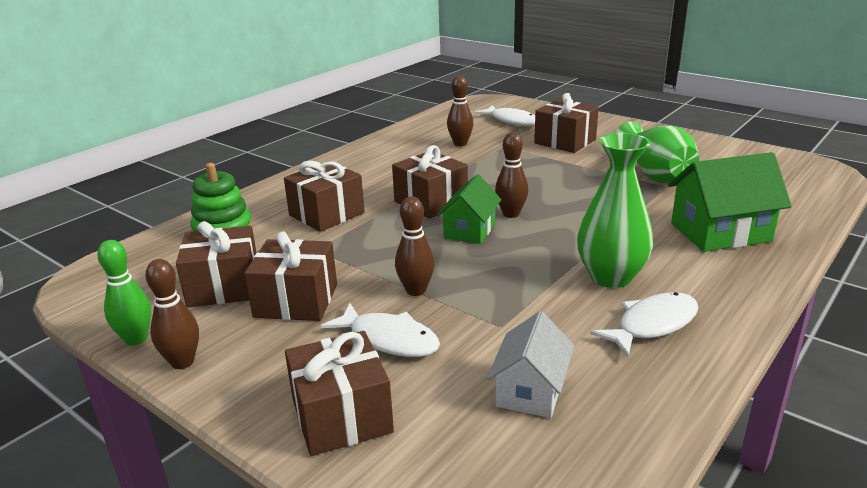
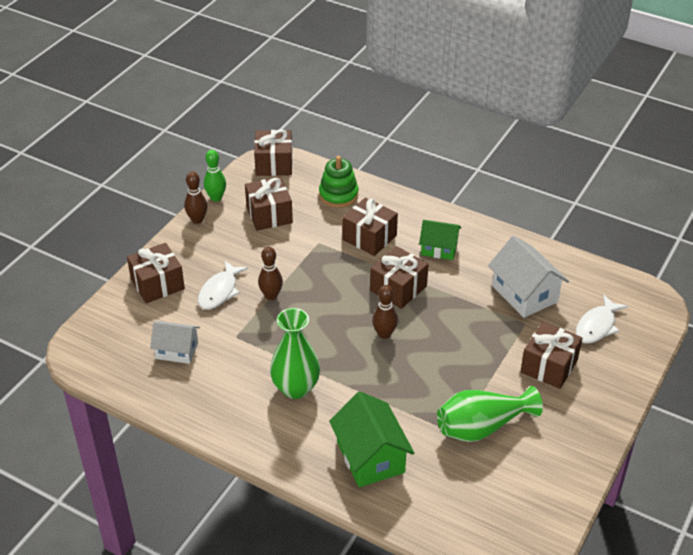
camera: 80 degrees right, 15 degrees up
brown gift [244,232,337,321] -> brown gift moved to [254,129,293,176]
green house [437,174,501,244] -> green house moved to [419,220,461,260]
brown bowling pin [447,75,473,146] -> white house [488,236,569,318]
white fish [590,292,698,357] -> none

